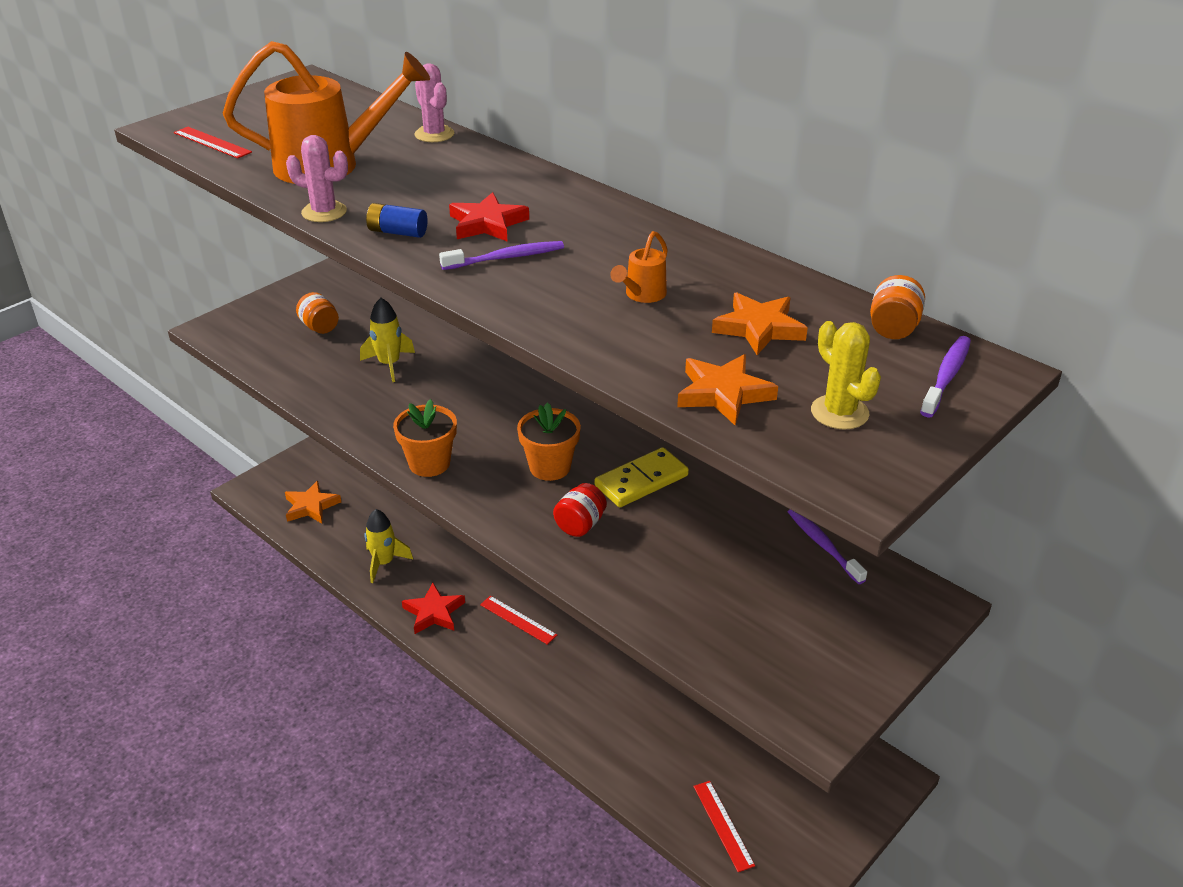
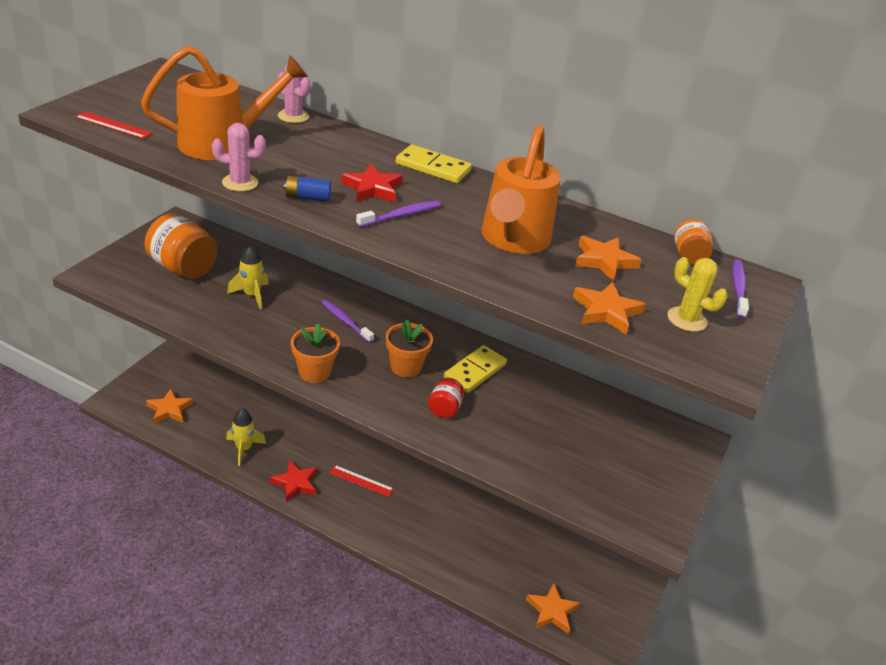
camera: 20 degrees left, 0 degrees up
orange jar [296,292,339,334] -> orange jar [144,213,218,279], size x1.98
orange watering can [610,231,668,303] -> orange watering can [481,125,561,254], size x2.39
red ruler [693,781,755,872] -> orange star [526,583,580,634]
purple toothbrush [788,509,867,584] -> purple toothbrush moved to [322,300,374,343]
none -> yellow domino [396,144,472,183]

